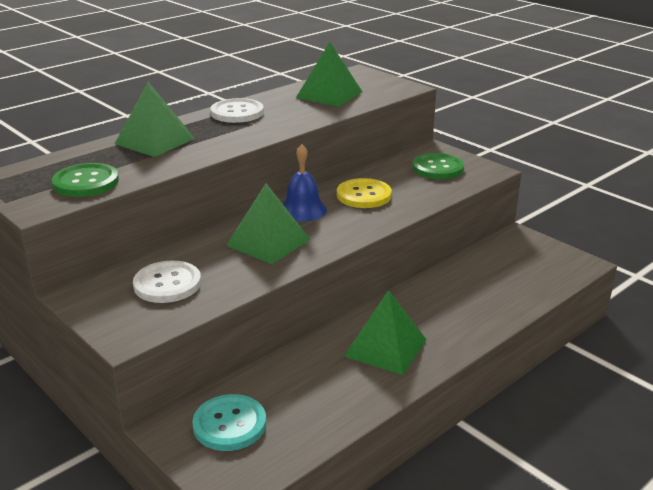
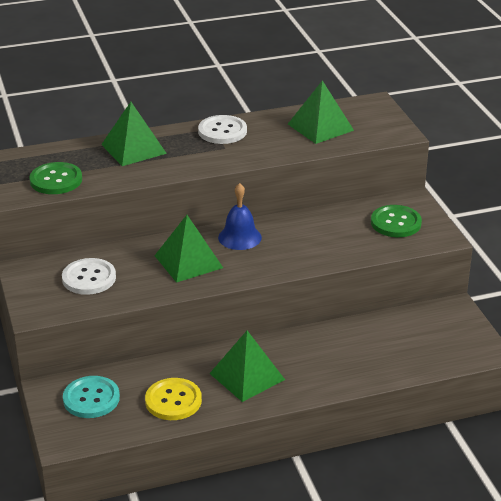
camera: 25 degrees right, 5 degrees up
yellow button [337,178,392,208] -> yellow button moved to [145,378,202,420]

